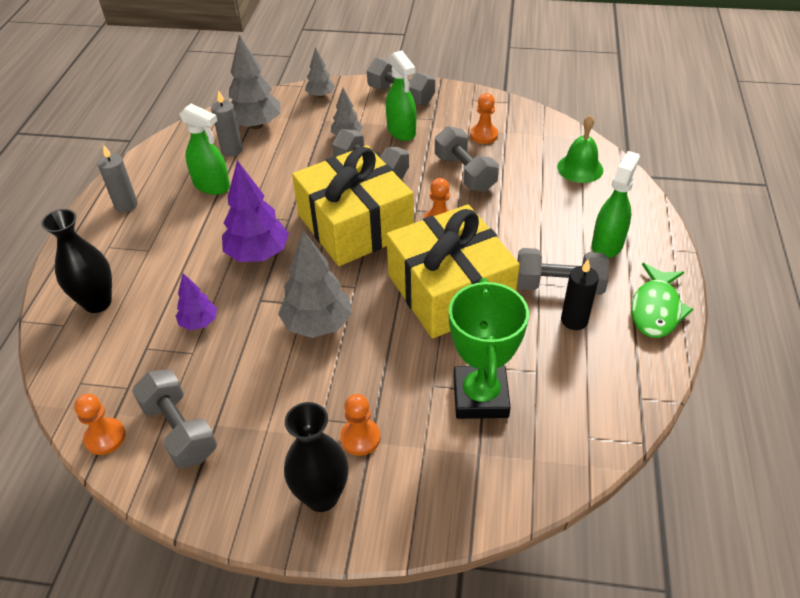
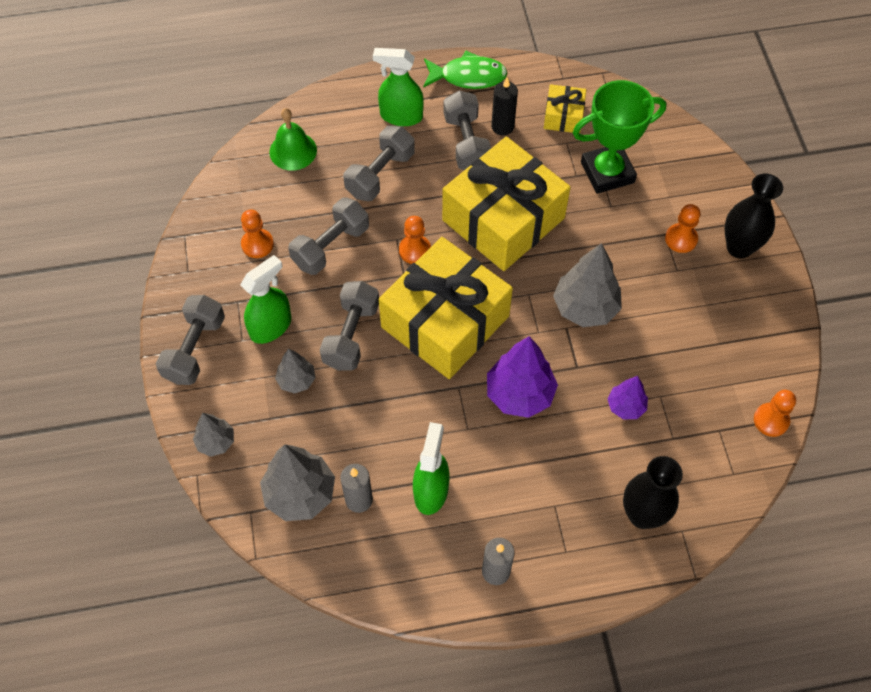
camera: 110 degrees left, 15 degrees up
grey dumbbell [132,369,217,468] -> grey dumbbell moved to [343,125,415,201]
none -> yellow gift [544,84,586,133]

